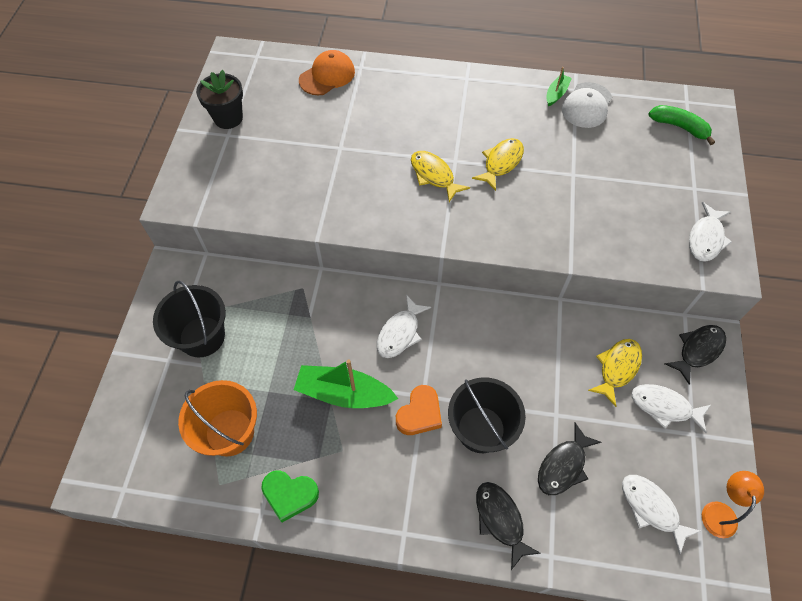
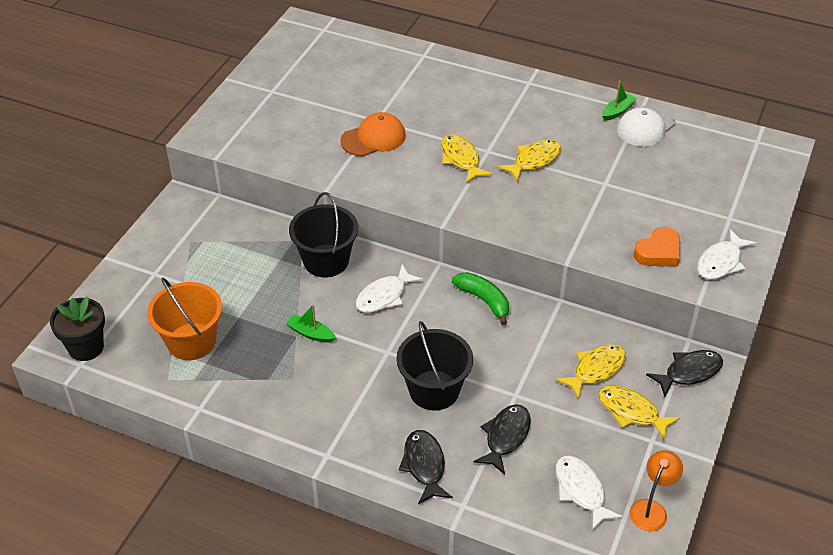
camera: 15 degrees right, 15 degrees down
black bucket [153,280,226,357] -> black bucket moved to [289,192,358,277]
black flower pot [196,70,243,129] -> black flower pot moved to [50,296,105,361]
green heart [261,470,319,522] -> none
green boat [294,360,398,408] -> green boat [286,304,336,343], size x0.52
orange cap [299,50,355,95] -> orange cap moved to [340,112,406,156]
orange heart [396,385,442,435] -> orange heart moved to [633,227,680,266]
black fish [538,422,601,495] -> black fish turned 150 degrees clockwise [473,404,531,475]
white fish [631,384,711,433] -> yellow fish [598,385,680,441]
green banana [648,105,715,145] -> green banana moved to [452,272,509,325]

